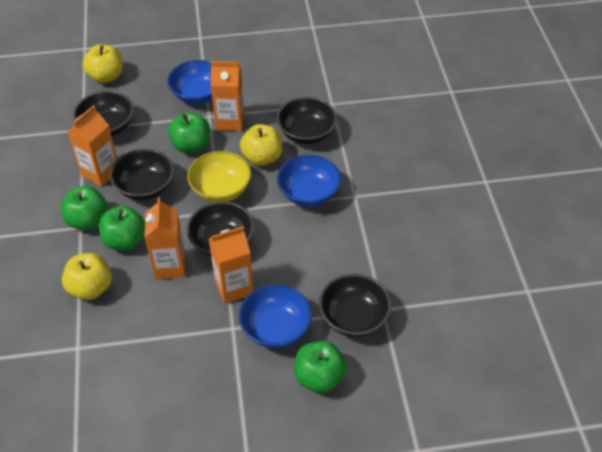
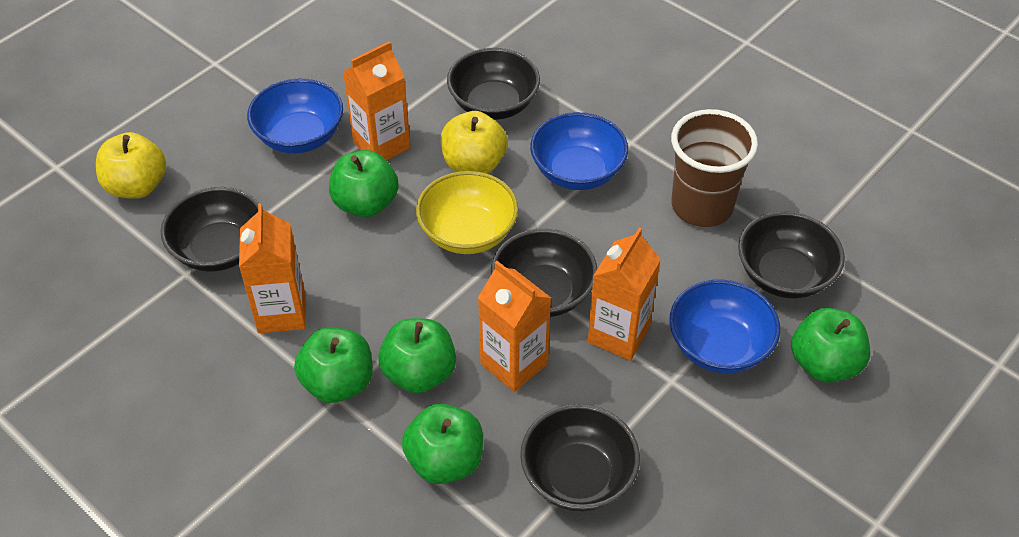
camera: 40 degrees left, 0 degrees up
yellow apple [62,253,112,300] -> green apple [402,404,483,484]
black bowl [110,149,174,200] -> black bowl moved to [520,404,640,511]
none -> brown cup [671,109,758,227]

